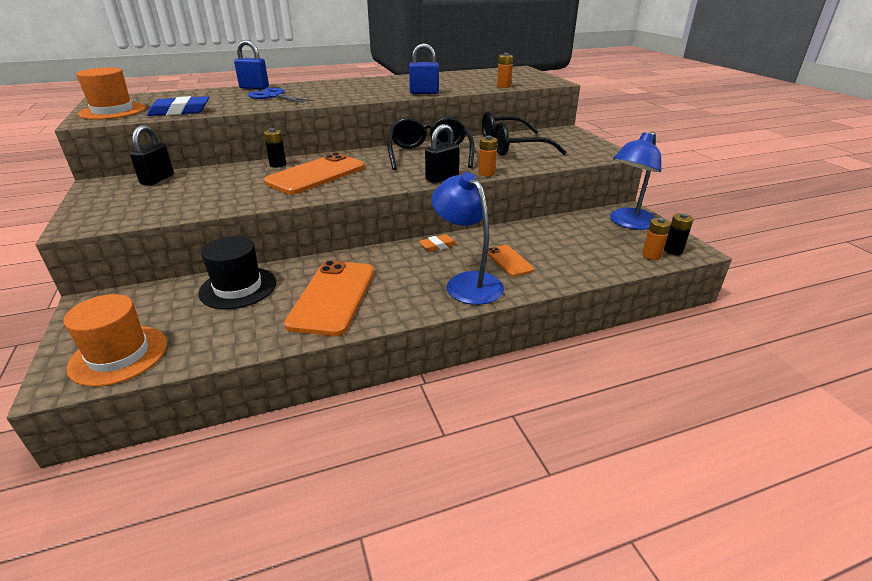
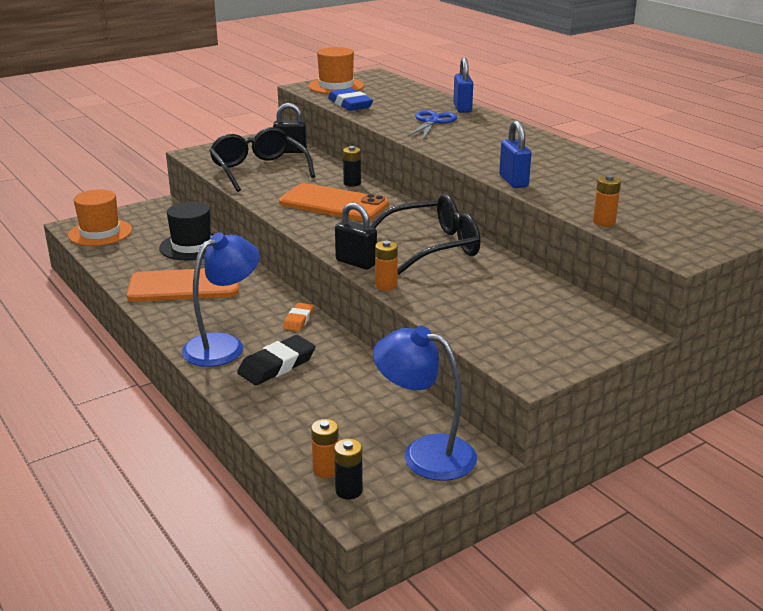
camera: 75 degrees right, 5 degrees down
orange eraser [418,234,457,252] -> orange eraser turned 60 degrees clockwise [283,303,314,331]
black glasses [482,111,566,156] -> black glasses moved to [209,127,315,192]
orange phone [488,245,534,277] -> black eraser [237,335,316,385]

